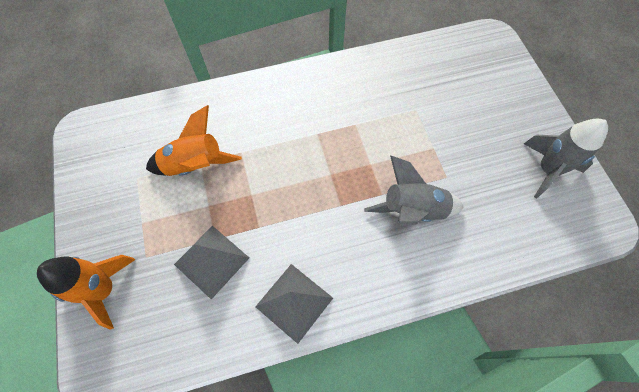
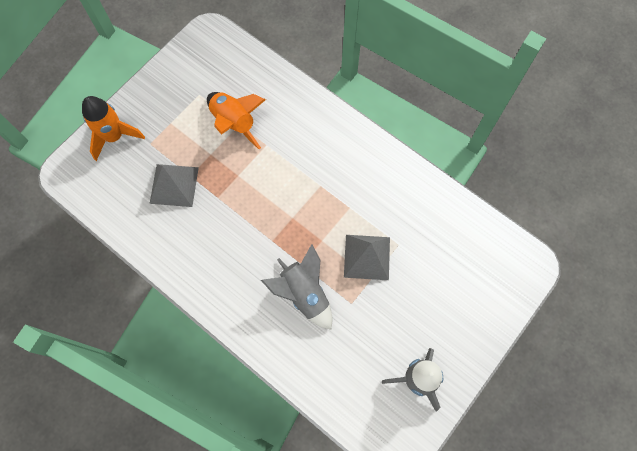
camera: 55 degrees right, 5 degrees up
grey pyramid [255,264,333,344] -> grey pyramid moved to [344,235,390,280]

